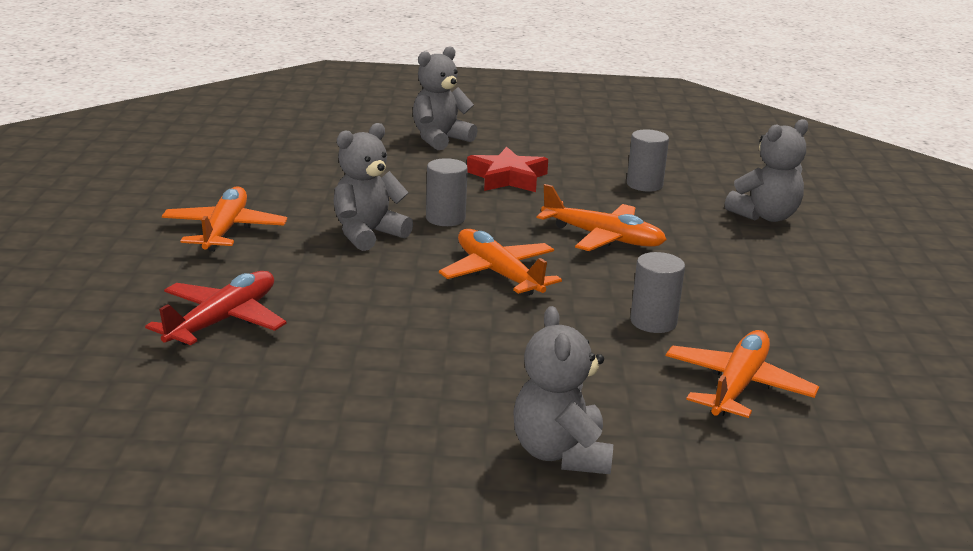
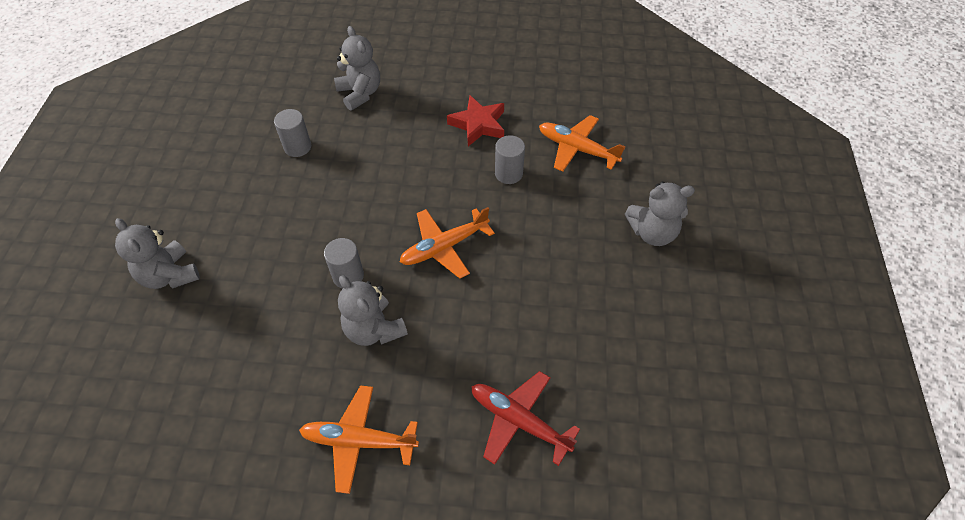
camera: 85 degrees left, 30 degrees up
red star [467,147,548,192] -> red star moved to [447,95,504,146]
orange plane [537,184,667,251] -> none

